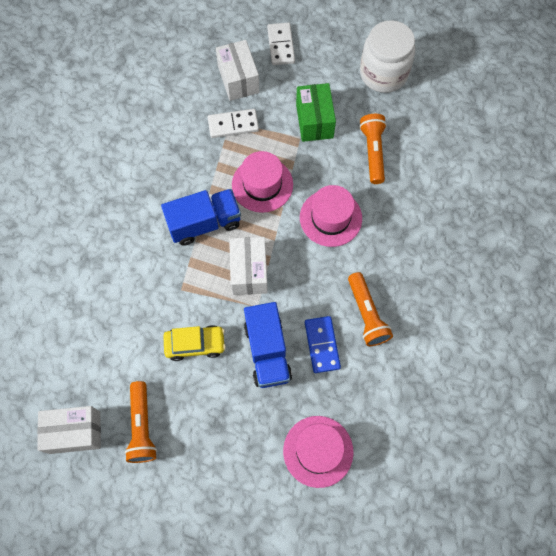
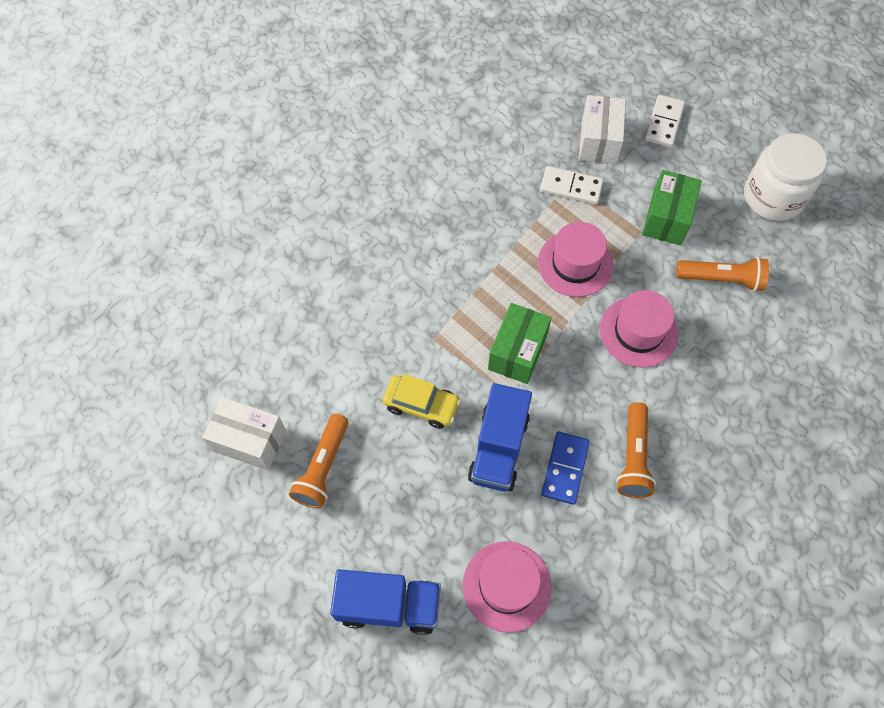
camera: 25 degrees right, 5 degrees down
blue truck [161,189,241,246] -> blue truck moved to [330,569,441,635]
white box [229,237,268,295] -> green box [488,303,552,384]
orange flashlight [359,114,387,184] -> orange flashlight turned 75 degrees clockwise [676,257,769,292]

